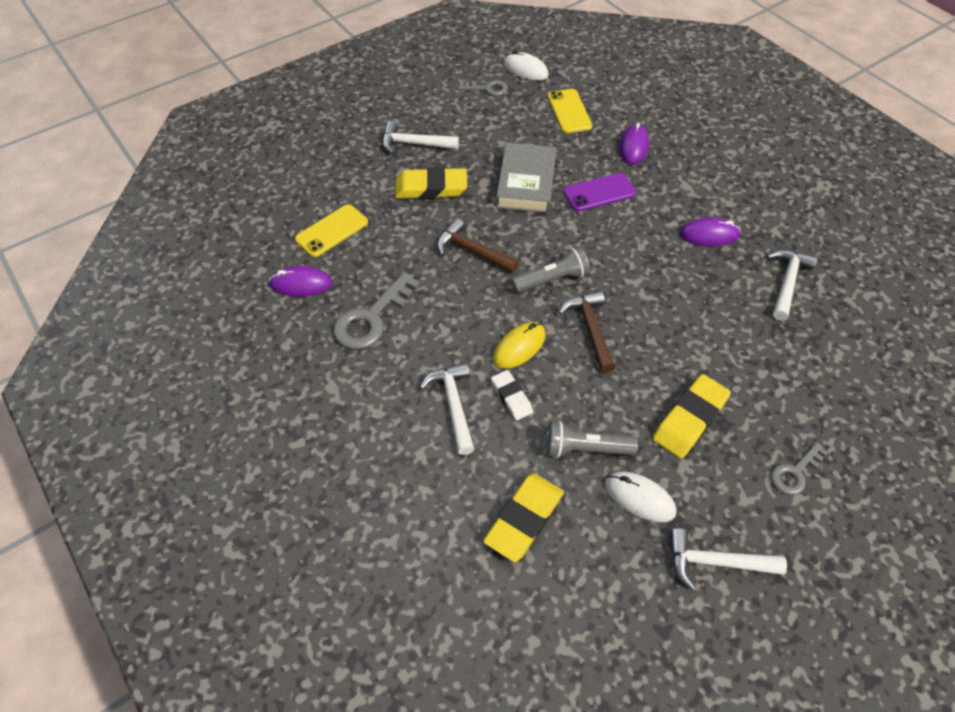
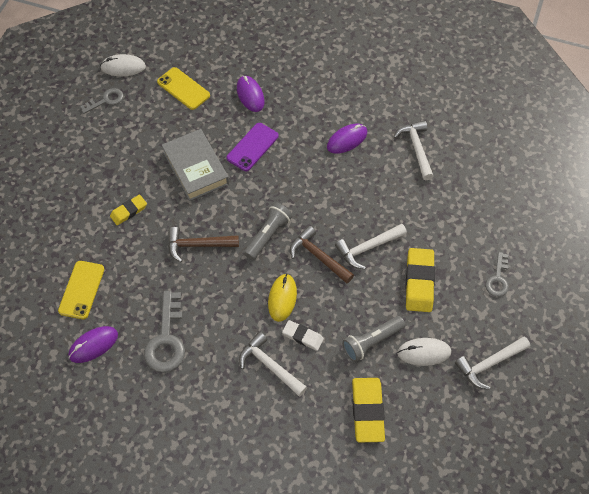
camera: 35 degrees left, 5 degrees up
white hammer [382,121,459,154] -> white hammer moved to [335,224,407,269]
yellow eraser [395,167,467,199] -> yellow eraser [110,195,147,225], size x0.59

